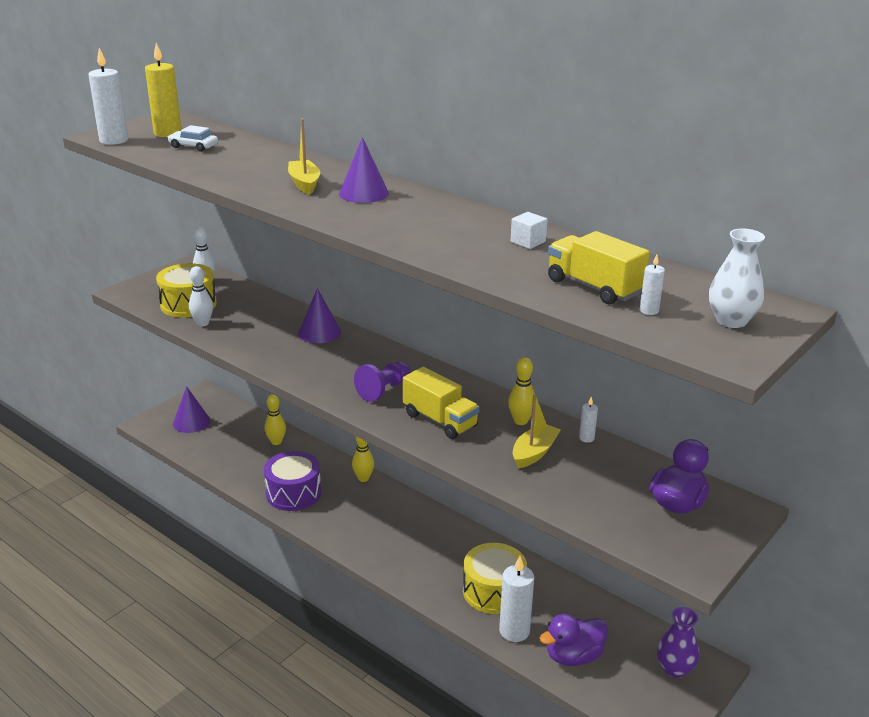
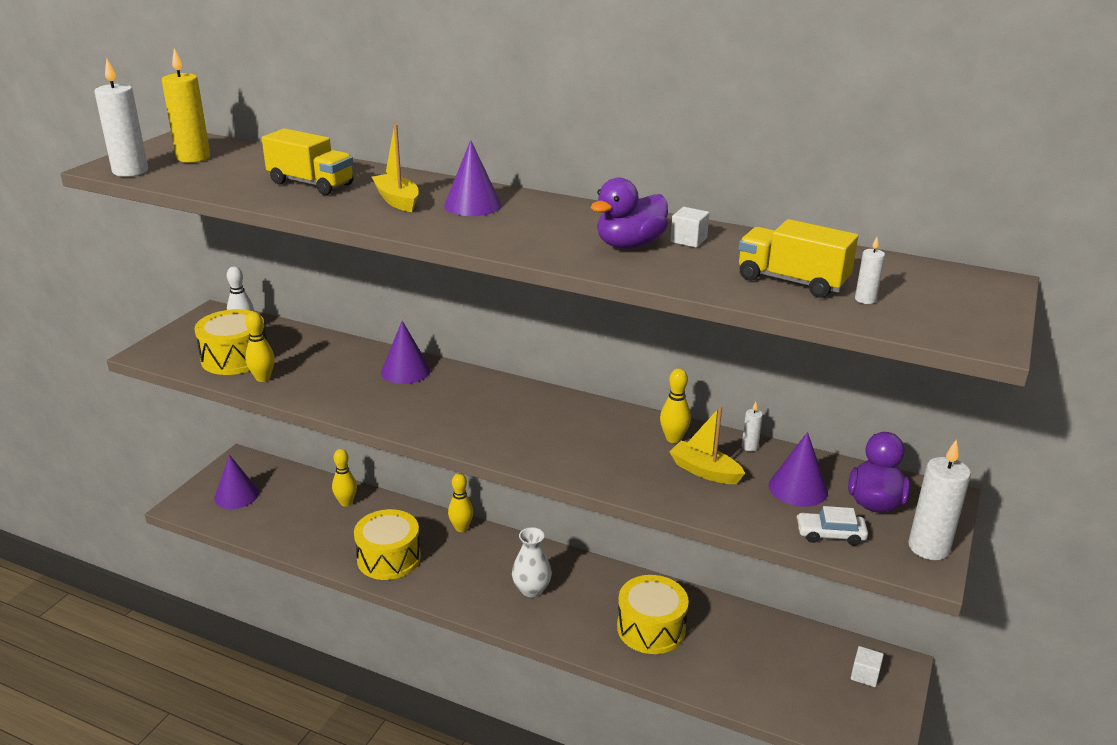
camera: 15 degrees left, 0 degrees up
white car [167,125,218,152] -> white car moved to [797,506,868,546]
white bowling pin [189,266,213,326] -> yellow bowling pin [245,312,275,382]
purple drum [264,451,321,511] -> yellow drum [354,509,421,580]
purple pawn [354,361,411,402] -> none
yellow truck [403,367,480,439] -> yellow truck moved to [262,128,353,195]
white candle [499,556,534,642] -> white candle moved to [908,439,971,560]
yellow boat [513,395,561,468] -> yellow boat turned 75 degrees counterclockwise [669,406,745,484]
purple duck [540,614,608,666] -> purple duck moved to [590,177,668,249]
purple vase [657,607,699,678] -> white cube [851,646,884,687]
white vase [709,229,765,328] -> white vase moved to [512,527,552,597]
none -> purple cone [769,432,828,507]

